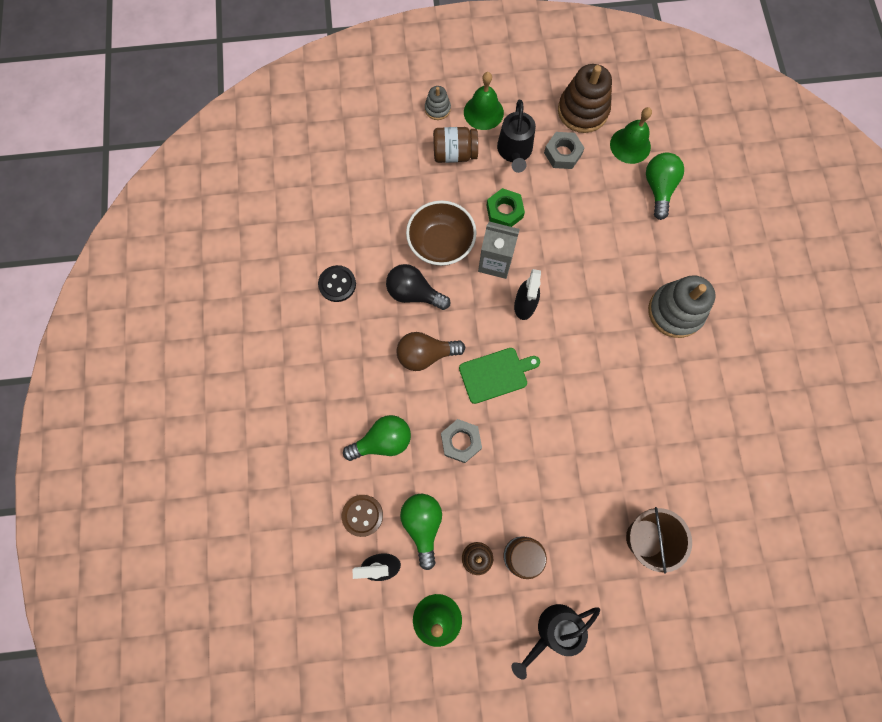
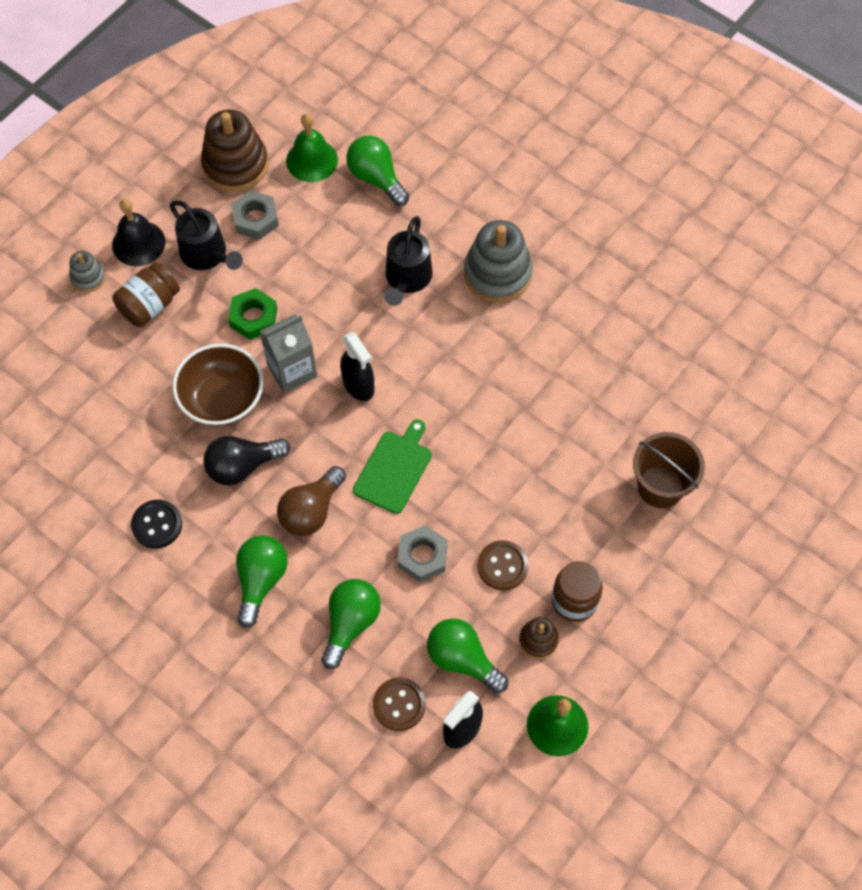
camera: 45 degrees left, 10 degrees down
green bell [464,72,504,130] -> black bell [112,199,165,266]
black watering can [511,604,600,680] -> black watering can moved to [384,216,433,306]
none -> green light bulb [236,535,288,628]
none -> brown button [477,540,528,590]

